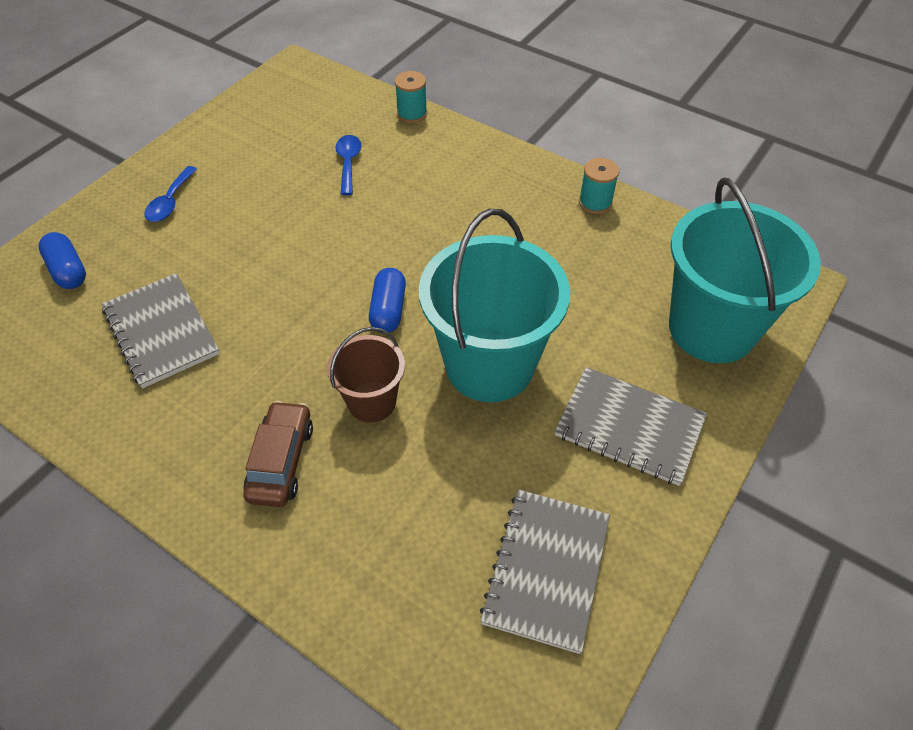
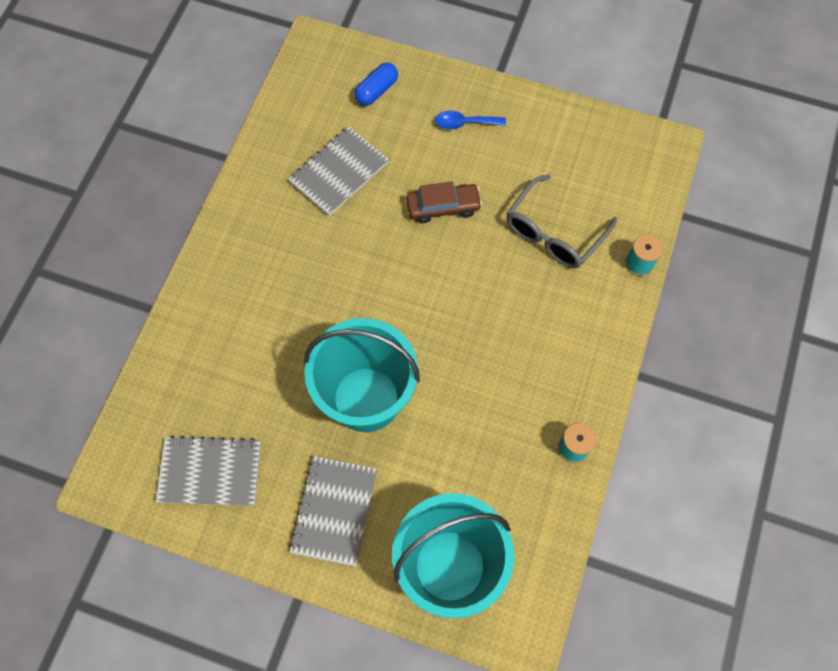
camera: 75 degrees right, 15 degrees up
brown car [243,401,313,507] -> brown car moved to [406,182,482,223]
brown bucket [327,327,405,422] -> none
blue spoon [336,135,361,195] -> grey glasses [506,174,617,268]
blue capsule [369,268,406,333] -> none

